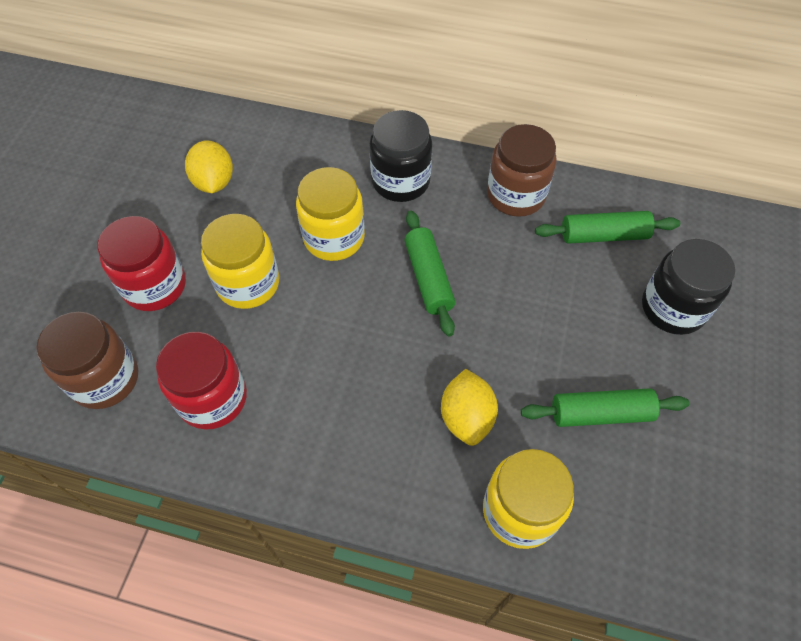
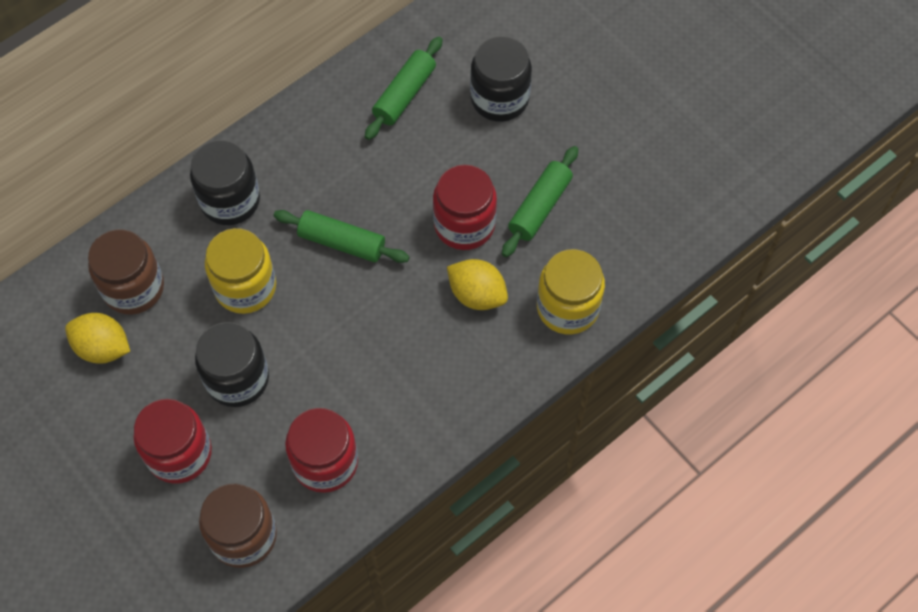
camera: 55 degrees left, 5 degrees up
yellow jar [201,214,279,309] -> black jar [195,322,269,407]
brown jar [487,124,556,217] -> brown jar moved to [88,229,164,315]
none -> red jar [433,165,497,250]

